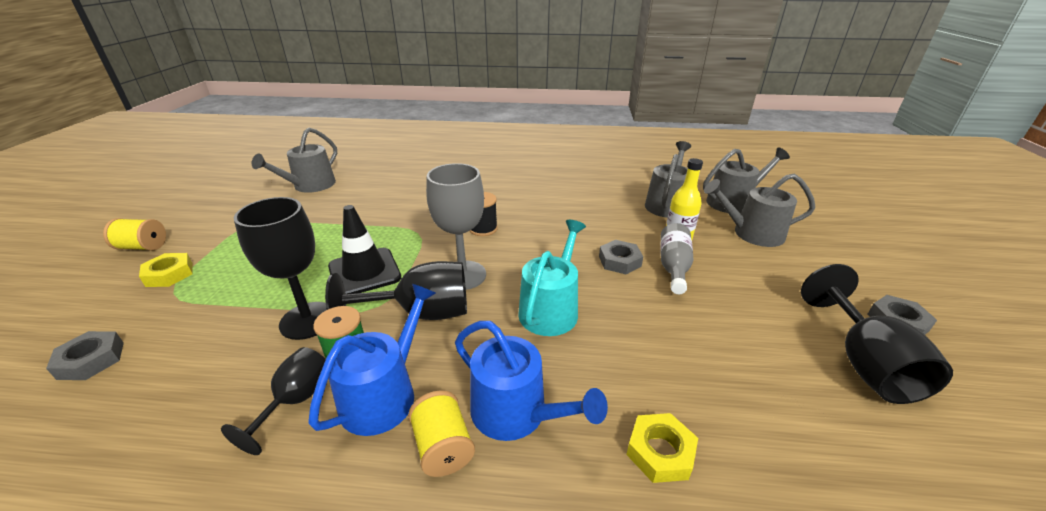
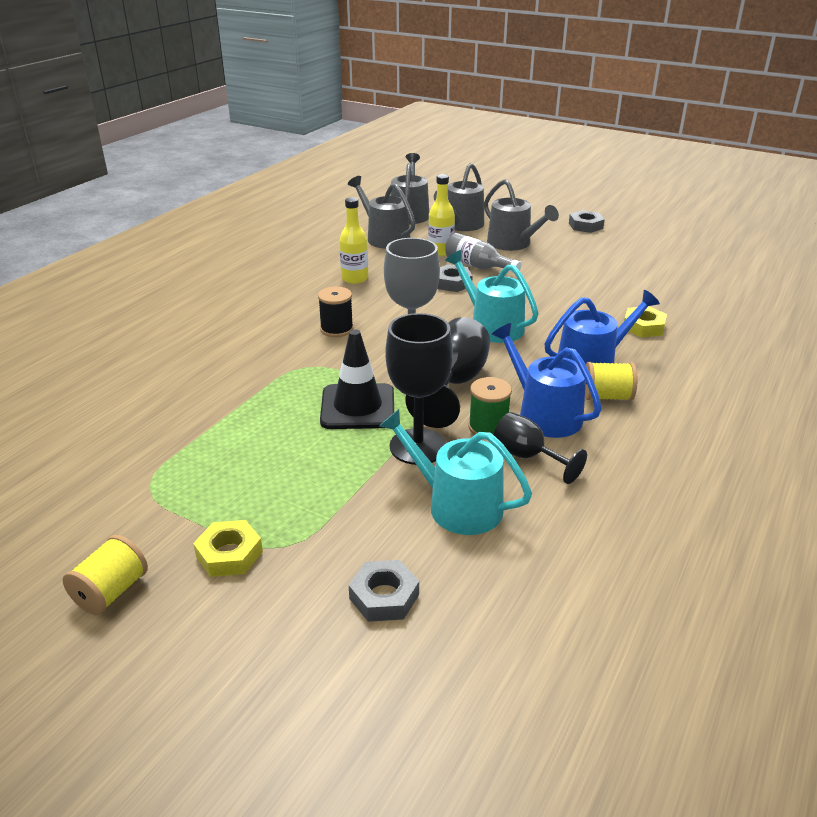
camera: 65 degrees left, 0 degrees up
grey watering can [251,127,337,193] -> grey watering can moved to [484,179,559,251]
black goblet [801,264,953,404] -> none
none -> yellow bottle [339,197,368,284]
none -> turquoise watering can [379,409,532,535]

